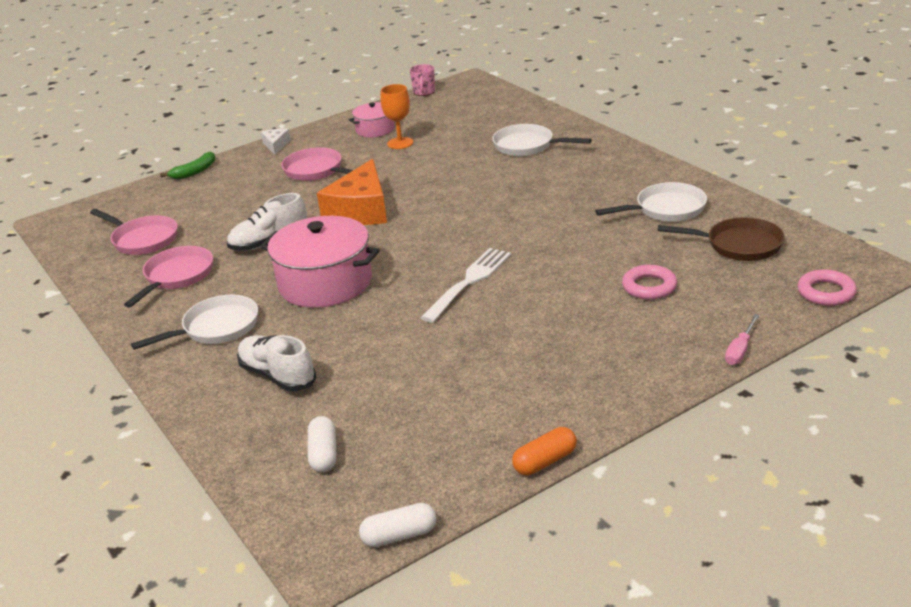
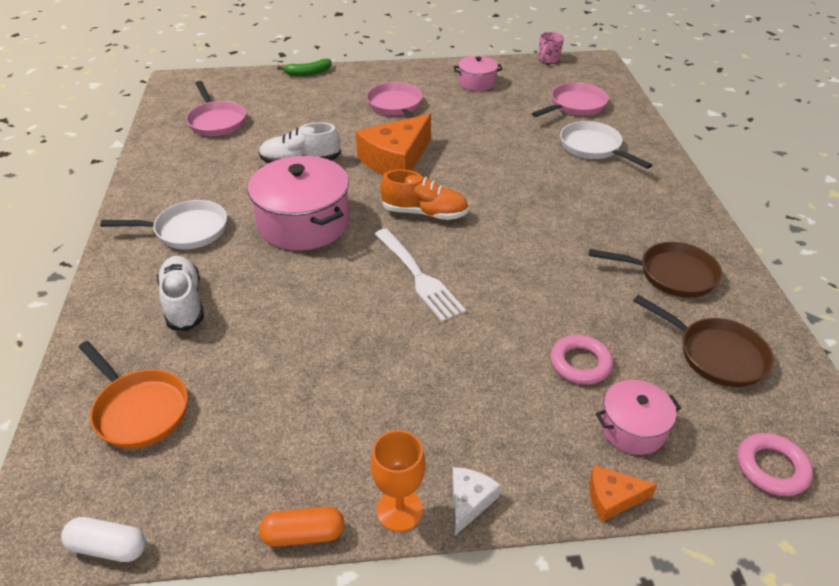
camera: 25 degrees right, 10 degrees up
pink pan [124,246,213,308] -> pink pan moved to [532,82,609,117]
white cheese [261,128,291,155] -> white cheese moved to [452,467,501,535]
white capsule [308,416,337,472] -> orange pan [79,341,188,448]
orange goblet [381,84,413,149] -> orange goblet moved to [371,430,425,532]
white fork [421,248,511,323] -> white fork turned 90 degrees clockwise [375,228,466,322]
white pan [595,182,707,222] -> brown pan [589,242,722,298]
pink screwdriver [725,314,760,365] -> orange cheese [589,465,657,522]
none -> orange shoe [380,169,469,220]
none -> pink pot [596,380,681,455]

